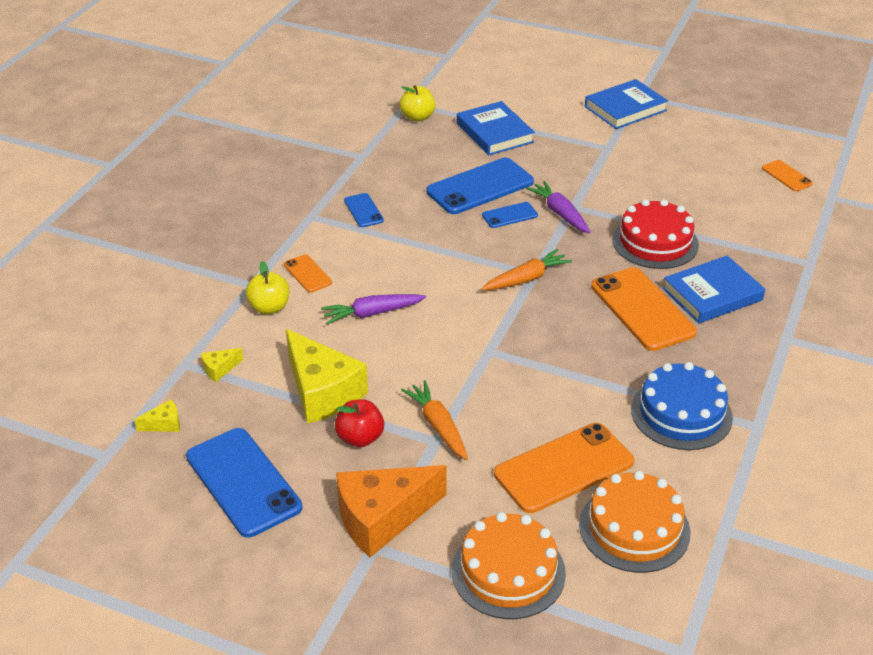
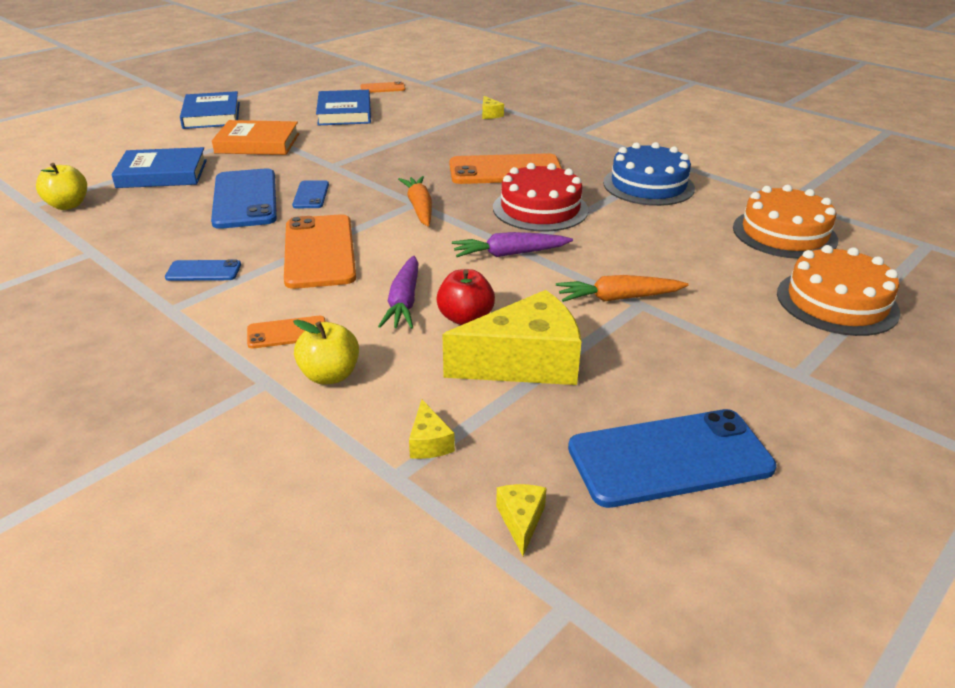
camera: 70 degrees left, 5 degrees down
red apple [335,399,384,447] -> red apple moved to [436,269,495,325]
orange cheese [336,465,447,557] -> none
orange phone [494,423,634,513] -> orange phone moved to [284,214,356,289]
purple carrot [526,181,591,234] -> purple carrot moved to [452,232,573,257]
red cake [612,199,699,269] -> red cake moved to [493,163,589,232]
blue book [662,256,765,323] -> blue book moved to [316,90,371,125]
none -> orange book [212,120,299,155]
none -> yellow cheese [482,96,504,119]

